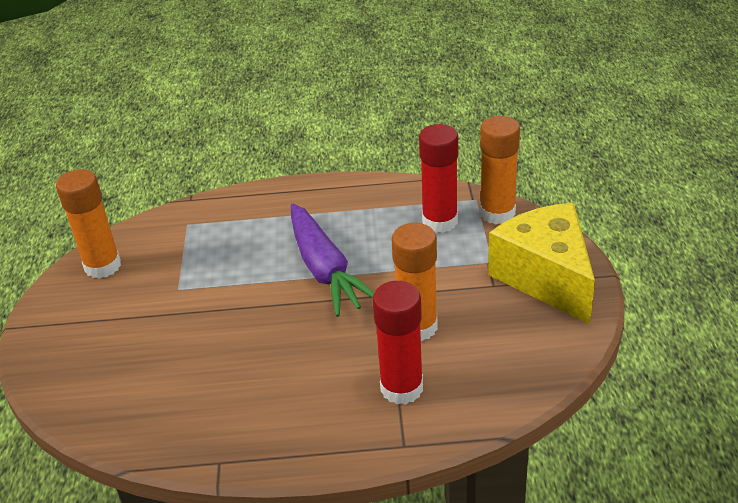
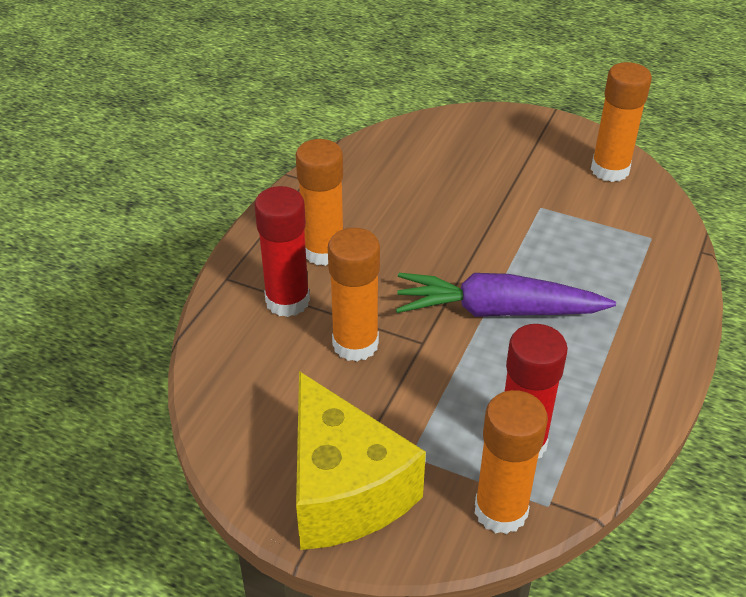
camera: 115 degrees right, 5 degrees up
yellow cheese [488,203,595,324] -> yellow cheese turned 60 degrees clockwise [296,371,426,550]
none -> orange glue stick [296,139,343,266]

